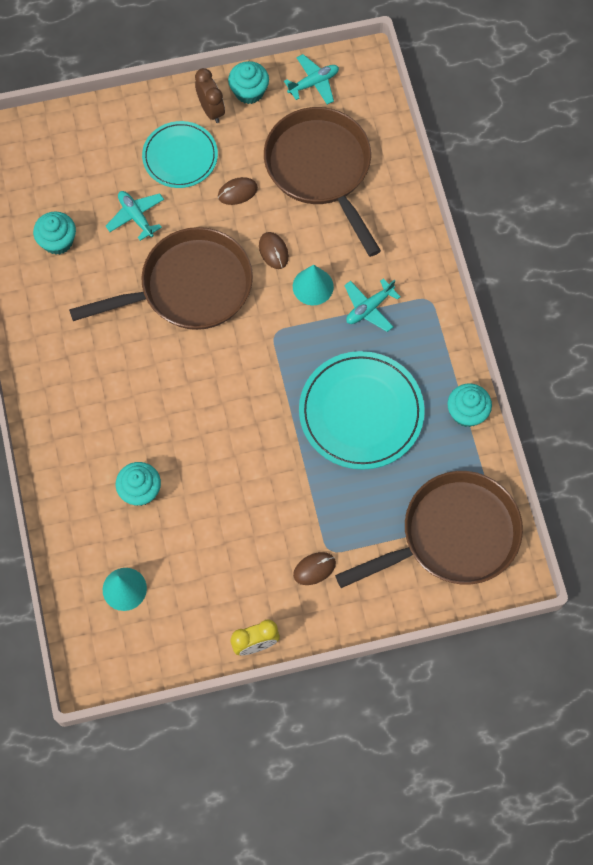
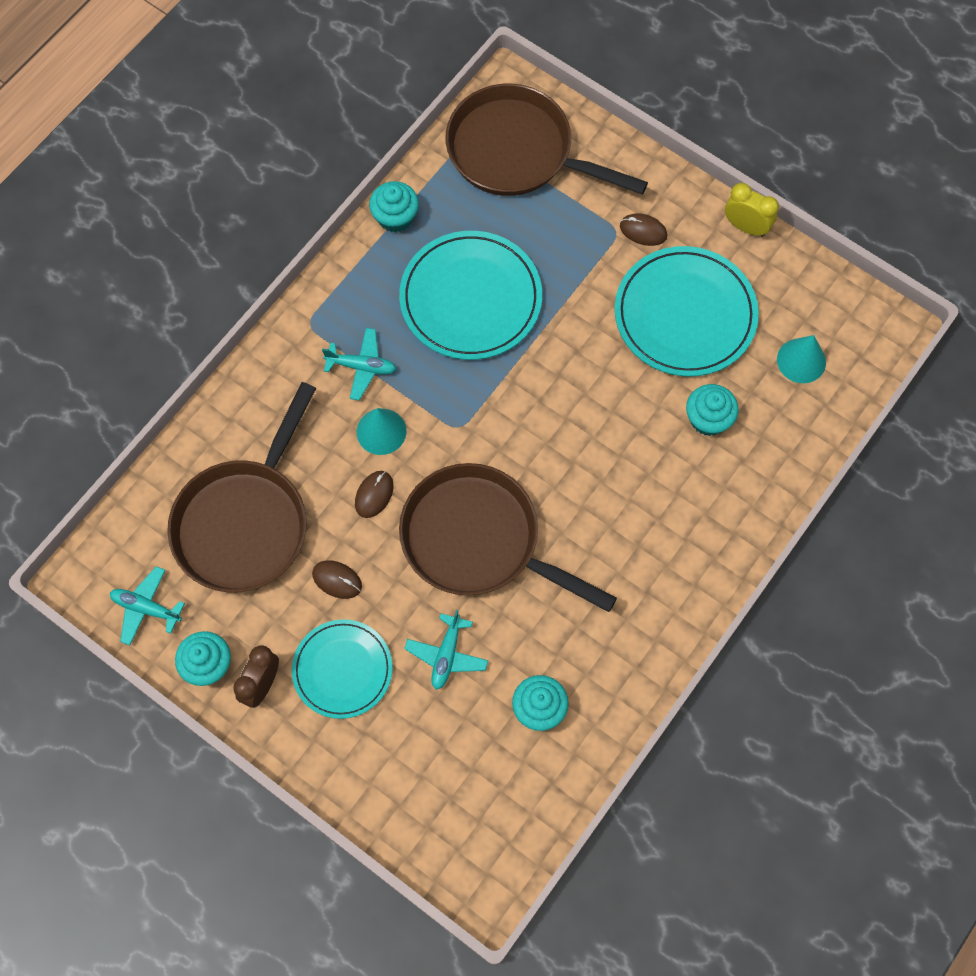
camera: 130 degrees left, 0 degrees up
none -> turquoise plate [615,246,759,377]

